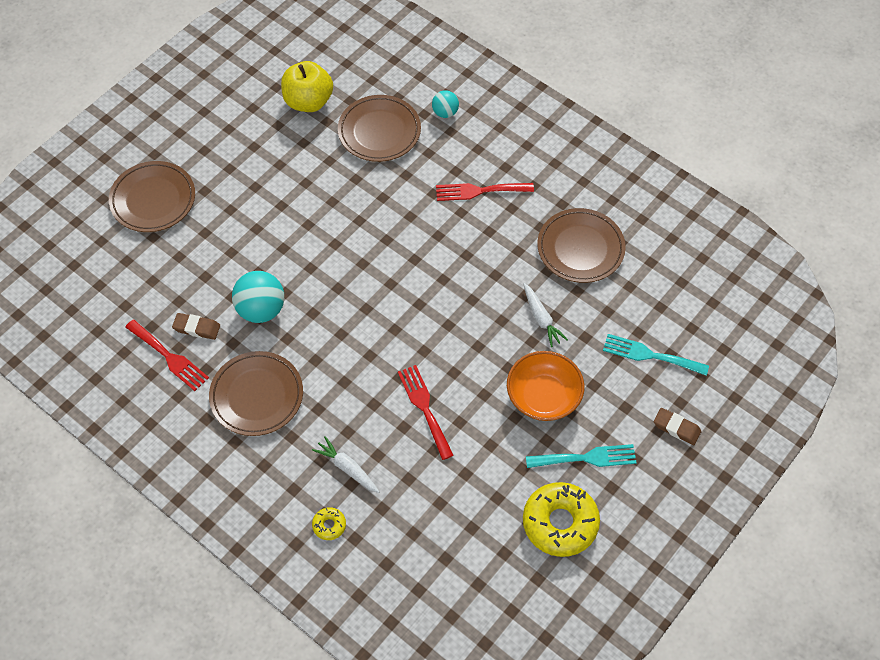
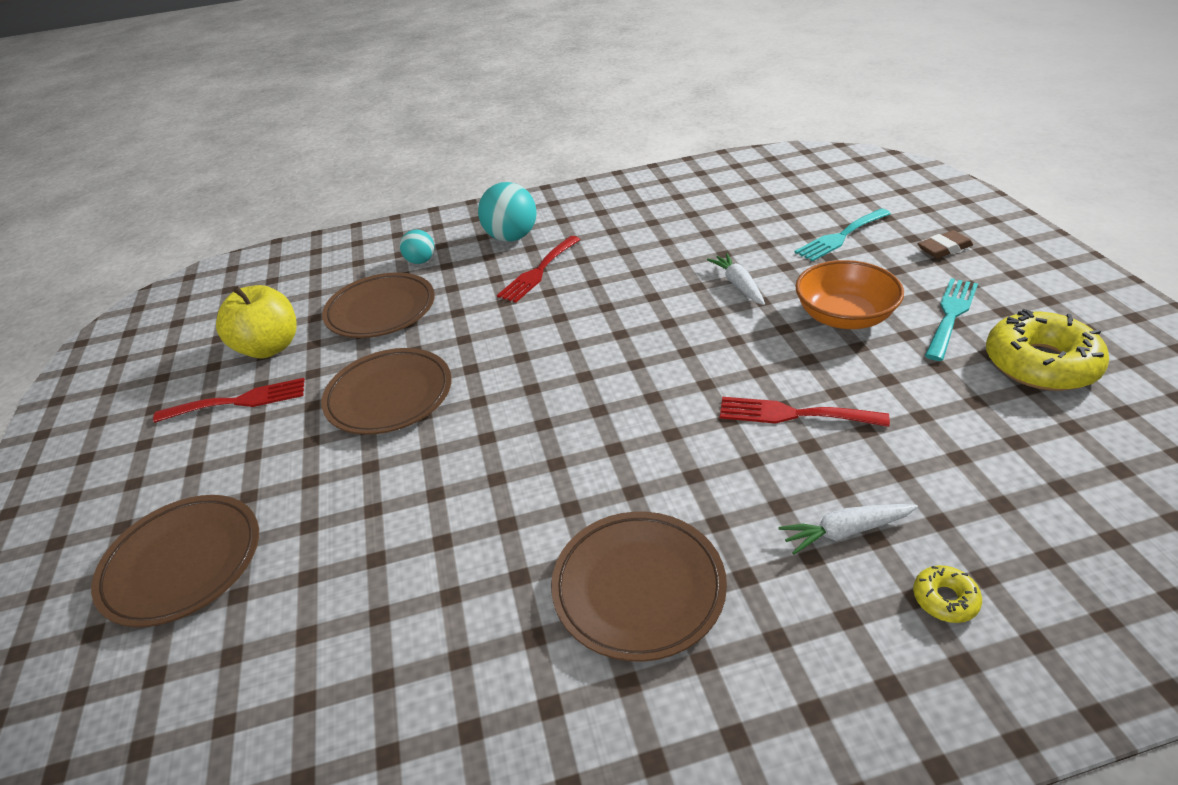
camera: 50 degrees left, 20 degrees down
red fork [125,319,209,391] -> red fork moved to [153,378,305,423]
brown eraser [172,313,220,340] -> none
turquoise ball [232,271,284,323] -> turquoise ball moved to [478,182,536,242]
white carrot [524,283,568,347] -> white carrot turned 120 degrees counterclockwise [707,253,765,305]
brown plate [537,208,626,283] -> brown plate moved to [321,348,452,435]

